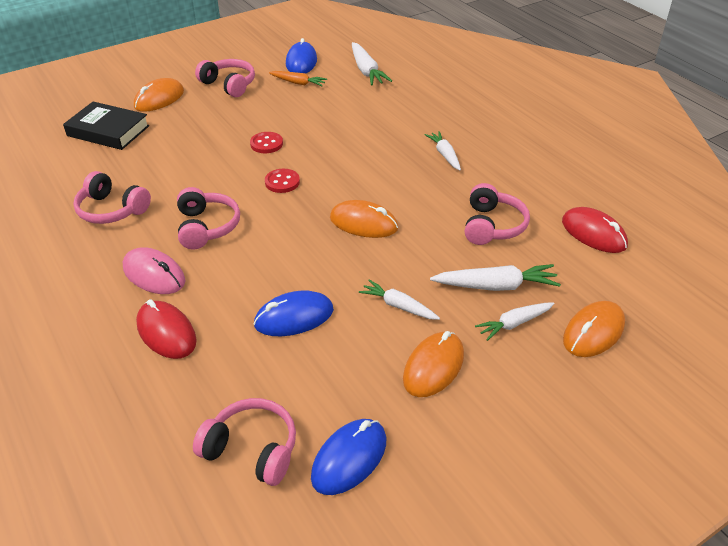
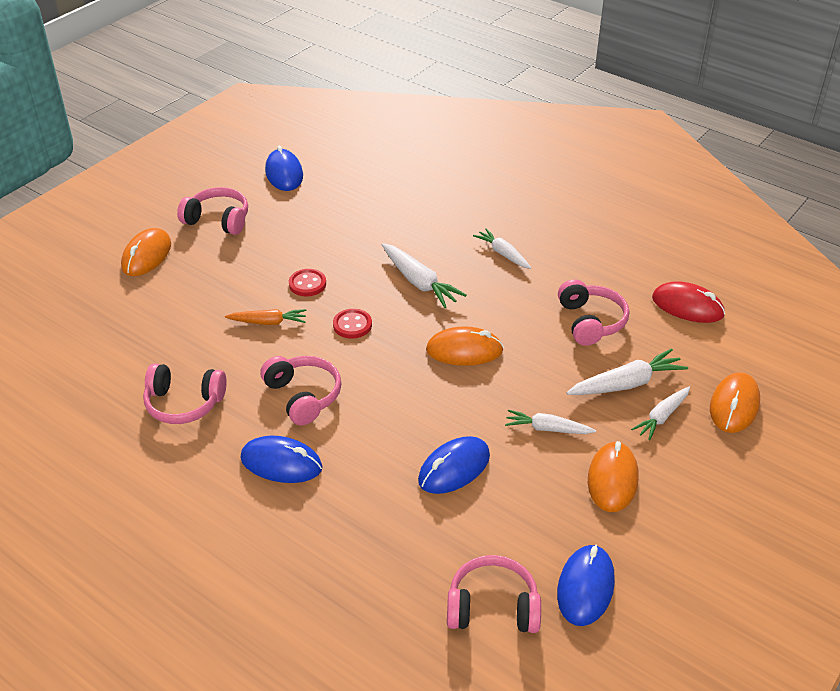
camera: 20 degrees left, 0 degrees up
black book [63,102,150,150] -> none
pink mouse [123,247,185,294] -> blue mouse [240,436,322,483]
red mouse [136,299,197,359] -> none
orange carrot [269,71,327,86] -> orange carrot moved to [225,309,307,325]
white carrot [352,42,392,85] -> white carrot moved to [382,243,467,308]

